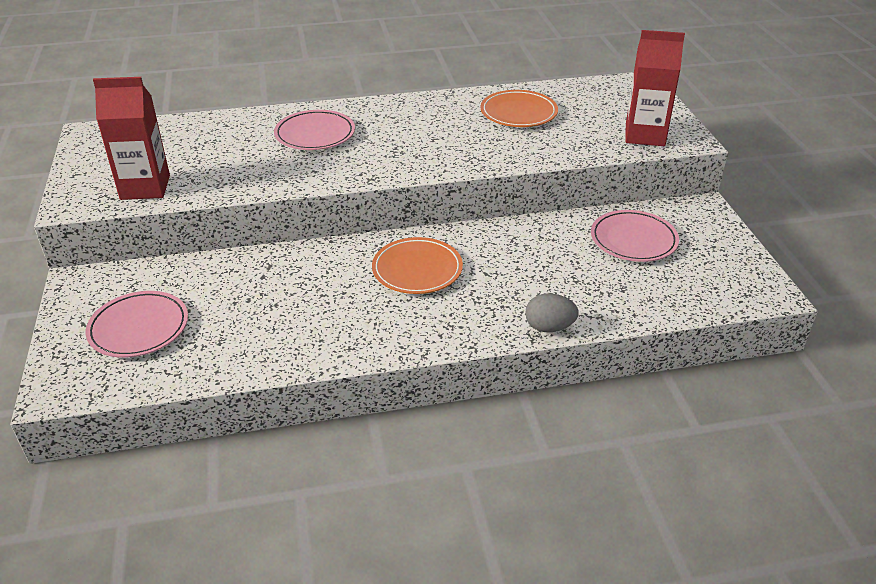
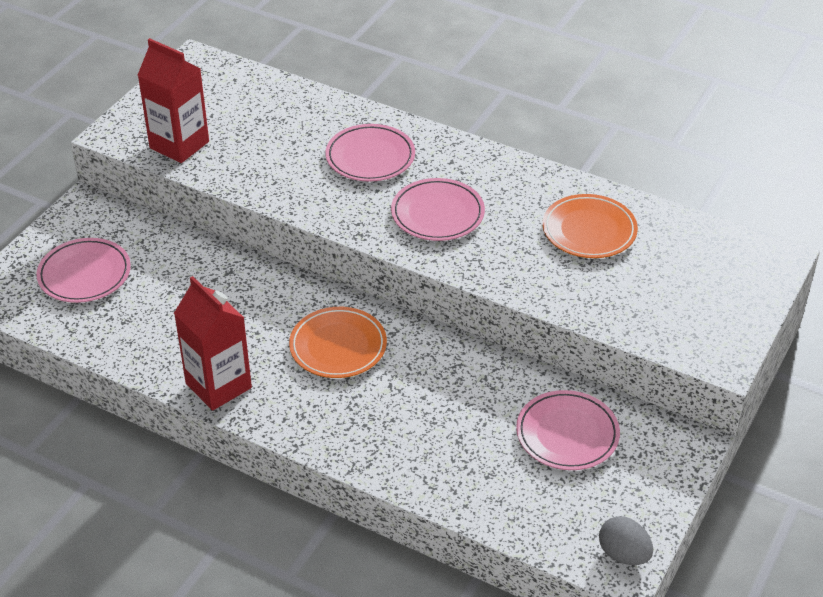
camera: 40 degrees right, 5 degrees up
grey egg [525,293,579,332] -> grey egg moved to [599,516,653,565]
red carton [625,30,685,146] -> red carton moved to [174,276,252,411]
none -> pink plate [391,178,485,241]

